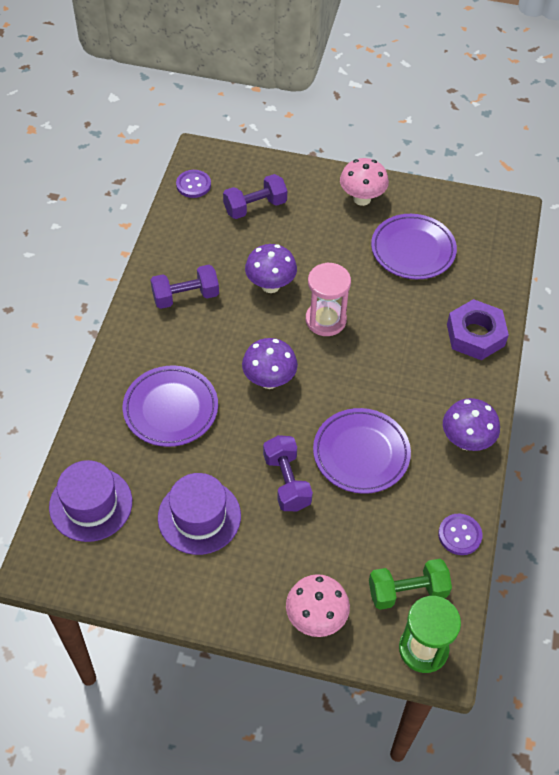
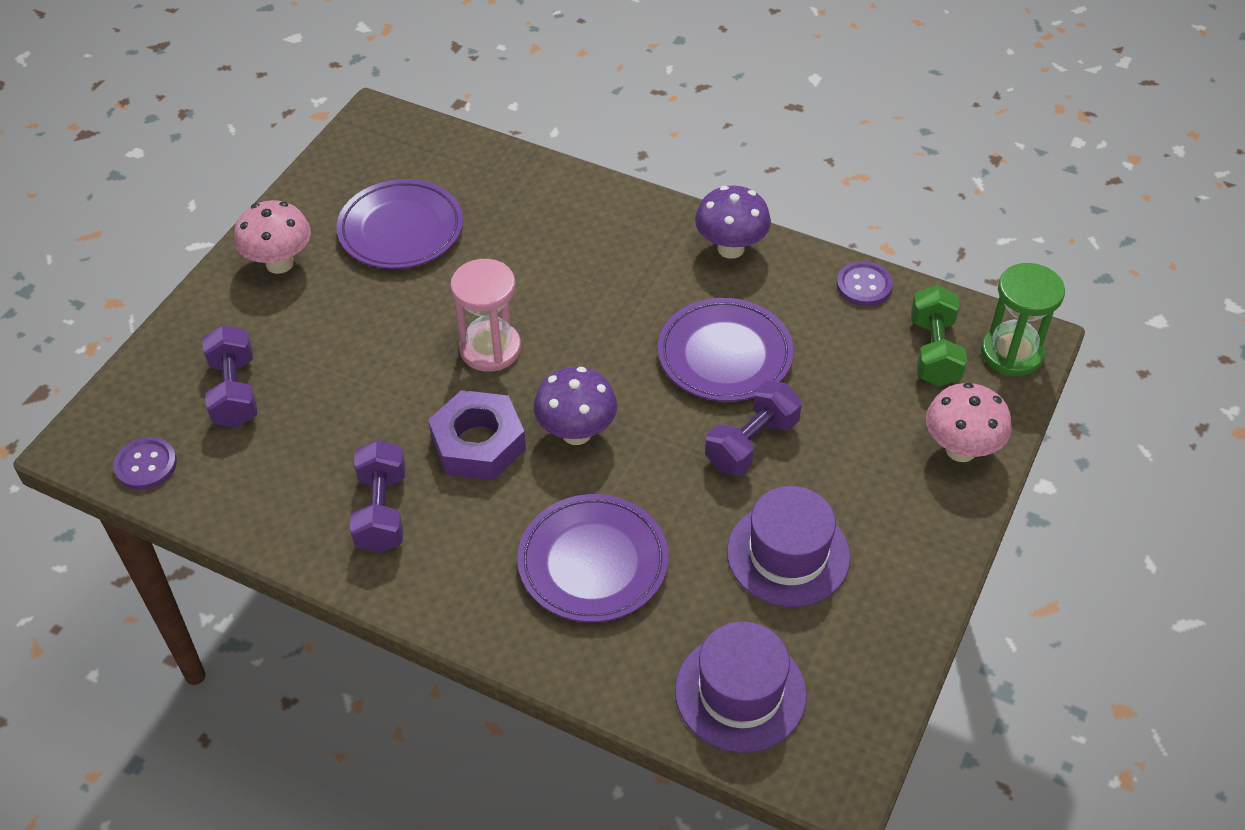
camera: 75 degrees left, 5 degrees down
purple mushroom [245,244,297,293] -> none
purple dumbbell [263,435,313,511] -> purple dumbbell turned 45 degrees counterclockwise [705,381,802,476]
purple nut [447,299,509,360] -> purple nut moved to [428,390,526,480]

